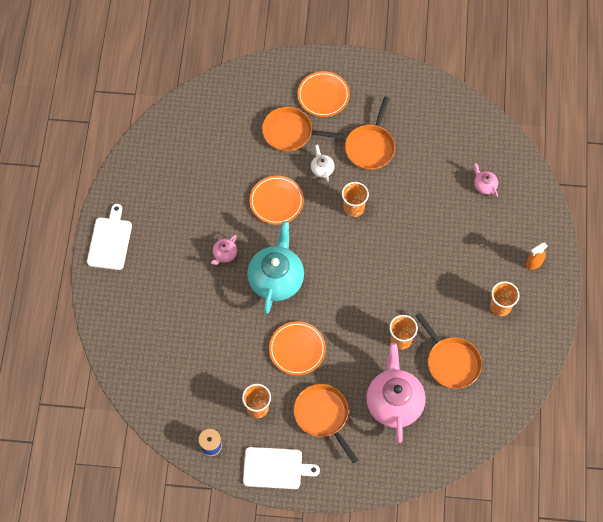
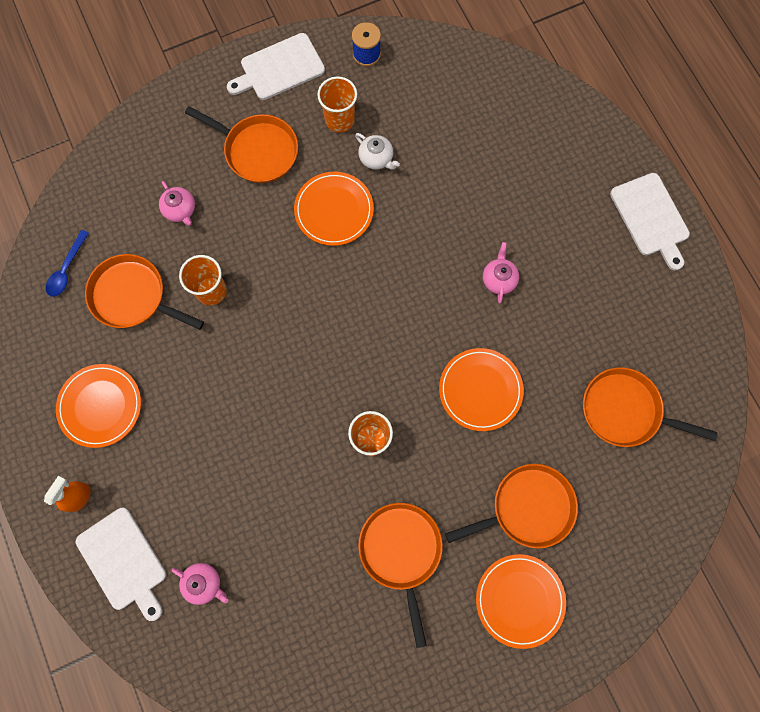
camera: 150 degrees right, 10 degrees up
turquoise teapot [247,221,304,314] -> none
white teapot [311,144,335,182] -> white teapot moved to [355,133,400,170]
pink teapot [366,343,425,443] -> pink teapot [159,181,195,226], size x0.44
orange cup [490,282,519,316] -> orange plate [56,364,141,448]
none -> blue spoon [46,230,89,297]
none -> white cutting board [76,508,166,621]
none -> orange pan [583,367,717,447]

